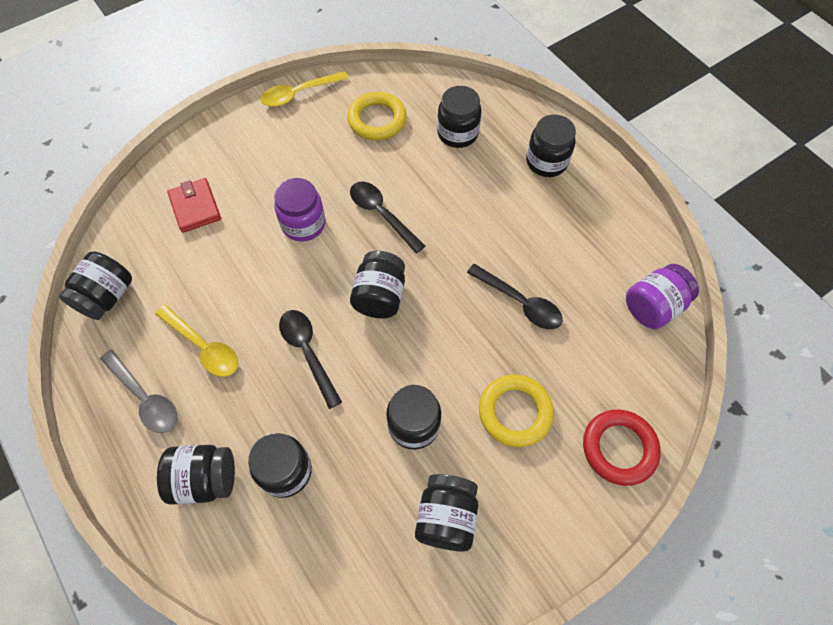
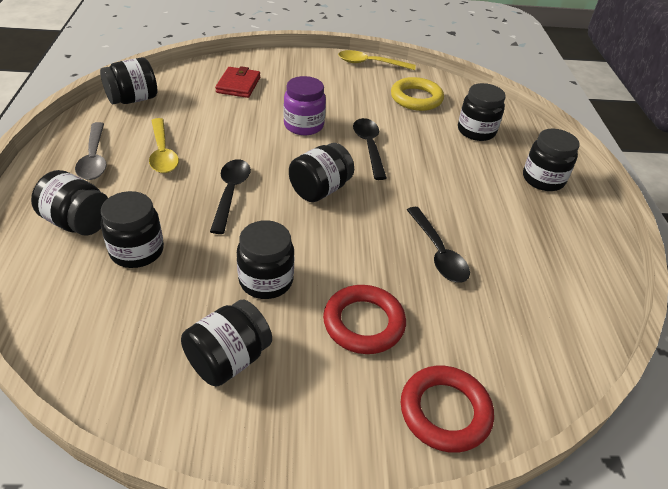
camera: 30 degrees right, 20 degrees down
yellow ring [479,375,554,447] -> red ring [323,285,406,354]
purple jar [626,264,699,329] -> none

